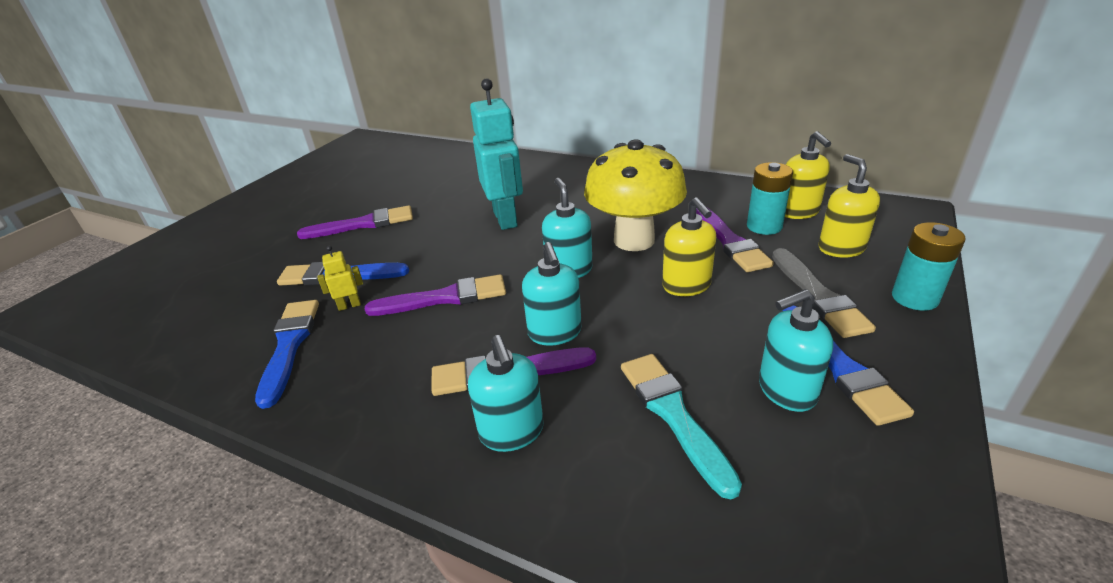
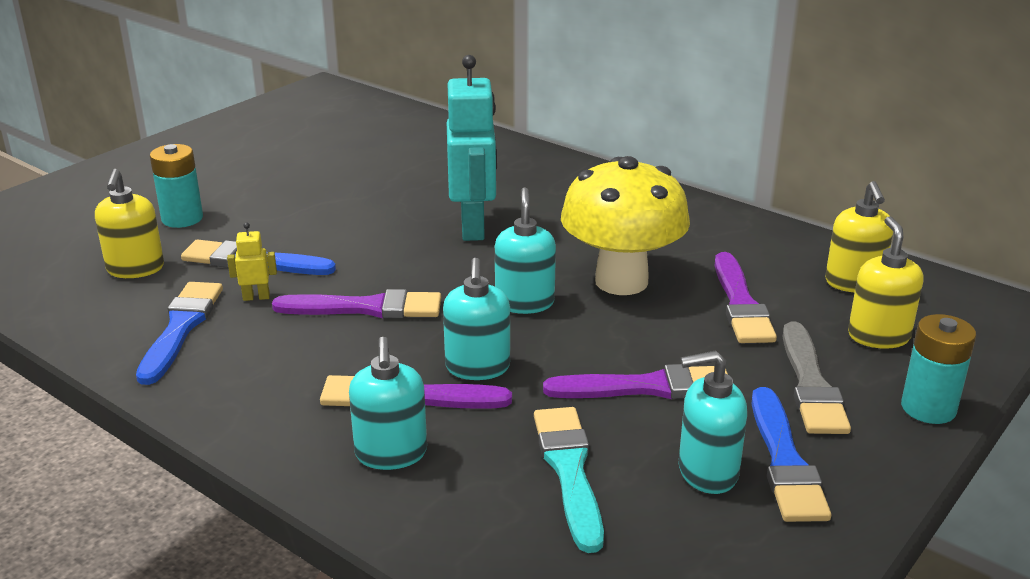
camera: 10 degrees right, 5 degrees down
purple brush [297,205,413,239] -> purple brush moved to [543,364,728,399]
yellow soap dispenser [662,197,716,296] -> yellow soap dispenser moved to [95,169,164,278]
turquoise battery [747,162,793,235] -> turquoise battery moved to [150,144,203,228]

